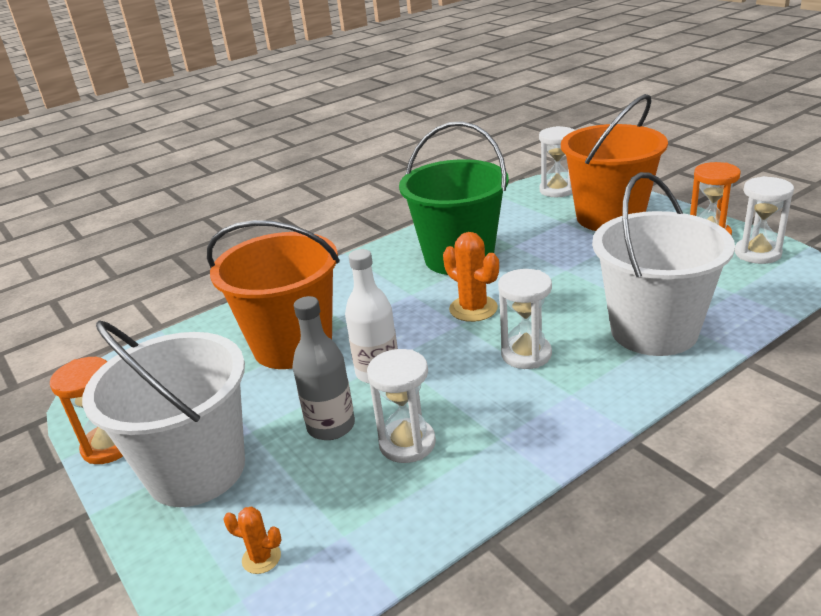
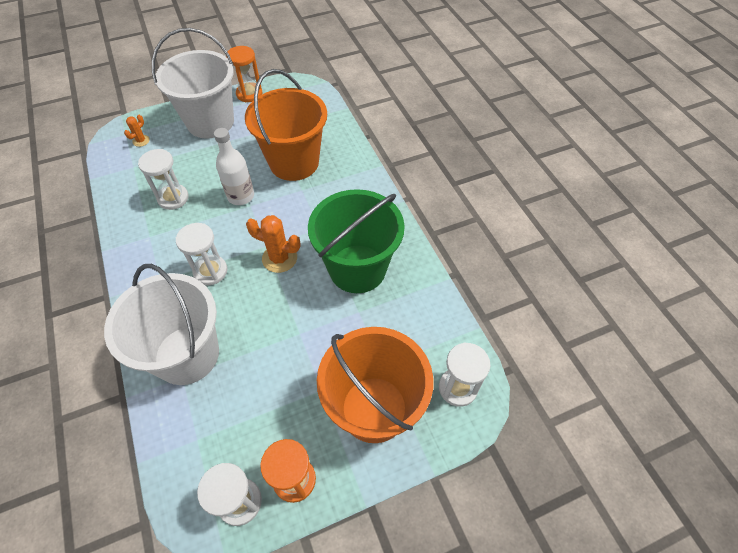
camera: 100 degrees right, 25 degrees up
grey bottle [292,296,355,440] -> none
orange cactus [443,232,499,322] -> orange cactus turned 45 degrees clockwise [246,215,301,273]

